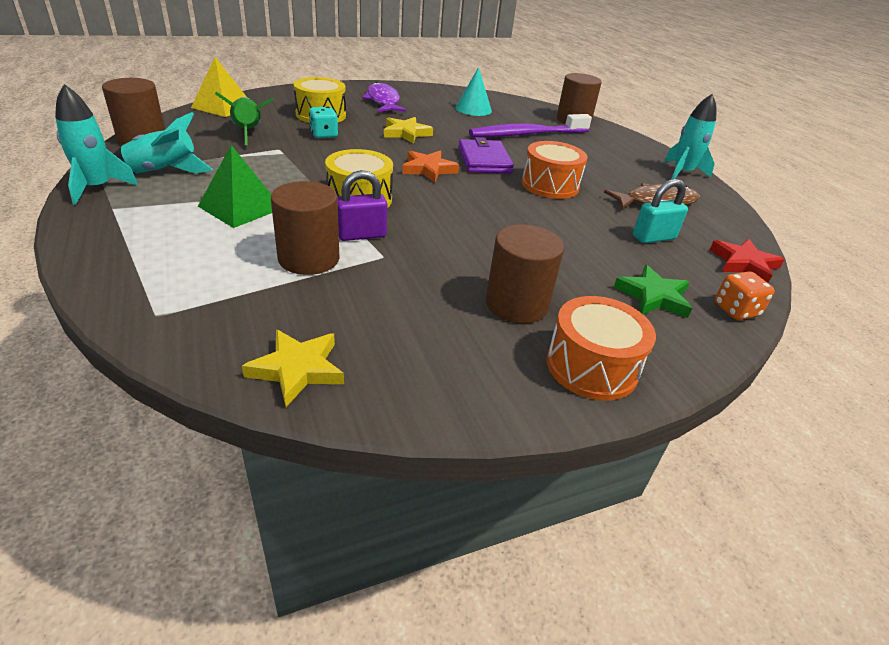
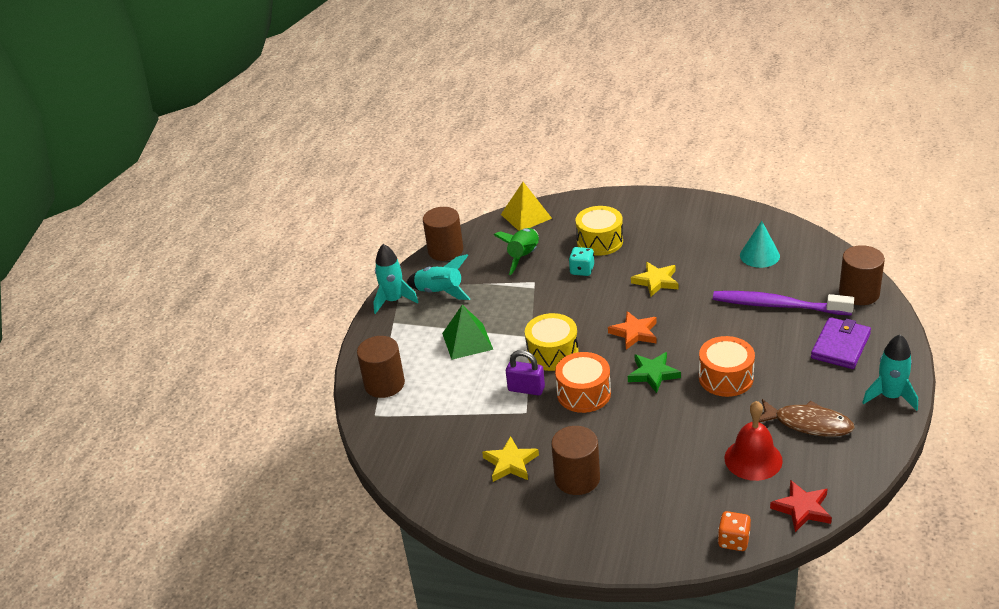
camera: 45 degrees right, 0 degrees up
yellow star [242,329,344,407] -> yellow star moved to [482,436,539,482]
brown cylinder [271,181,339,275] -> brown cylinder moved to [357,336,405,398]
purple fish [362,82,406,112] -> none
purple wallet [458,137,514,174] -> purple wallet moved to [811,317,871,369]
orange drum [547,296,656,401] -> orange drum moved to [555,352,611,413]
green star [613,265,692,318] -> green star moved to [628,352,681,393]
turquoise padlock [633,179,688,243] -> red bell [725,401,783,481]

